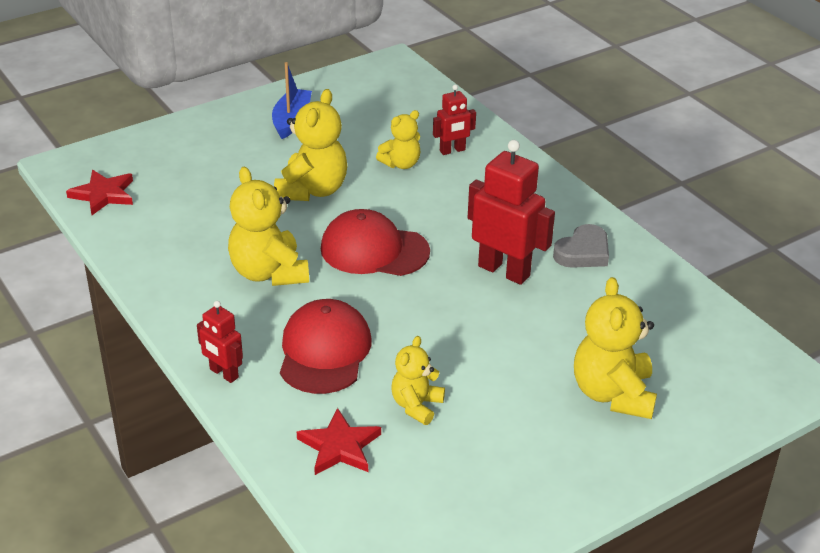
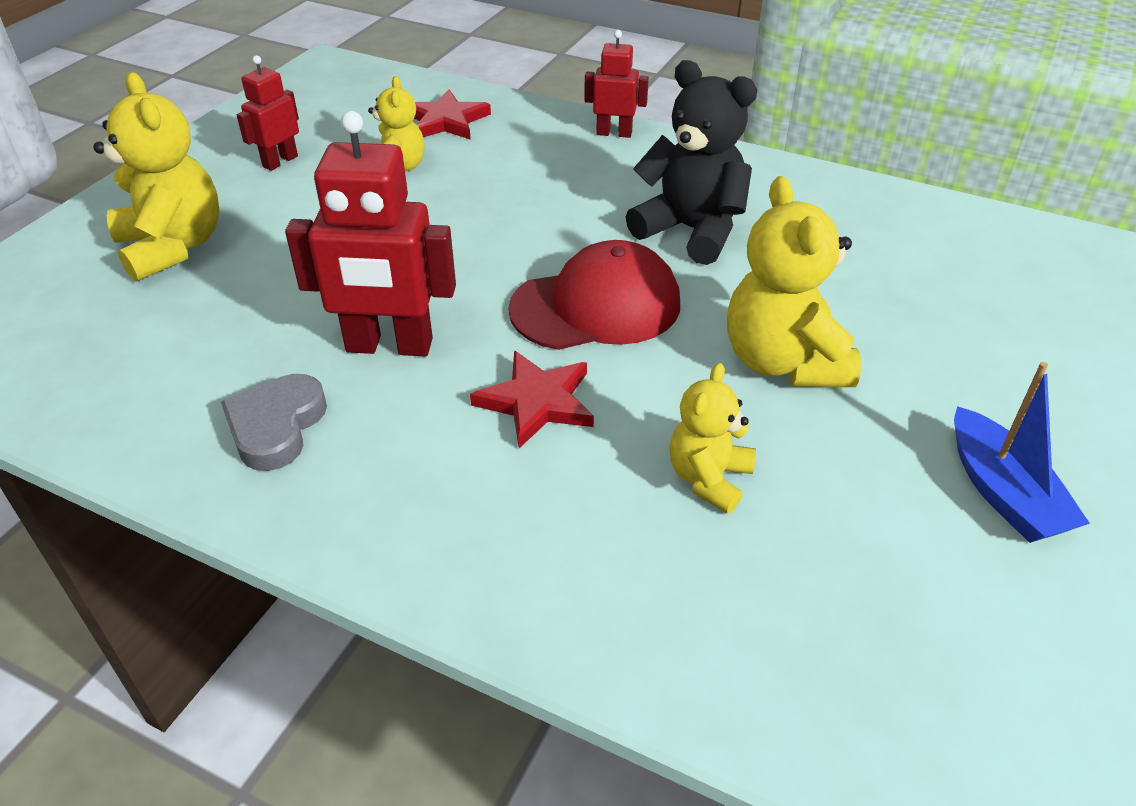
camera: 150 degrees right, 5 degrees up
red star [66,170,133,215] -> red star moved to [470,351,594,448]
yellow teddy bear [228,167,309,286] -> black teddy bear [626,60,757,265]
red cap [280,299,371,394] -> none
red robot [433,85,476,155] -> red robot moved to [237,55,299,171]

